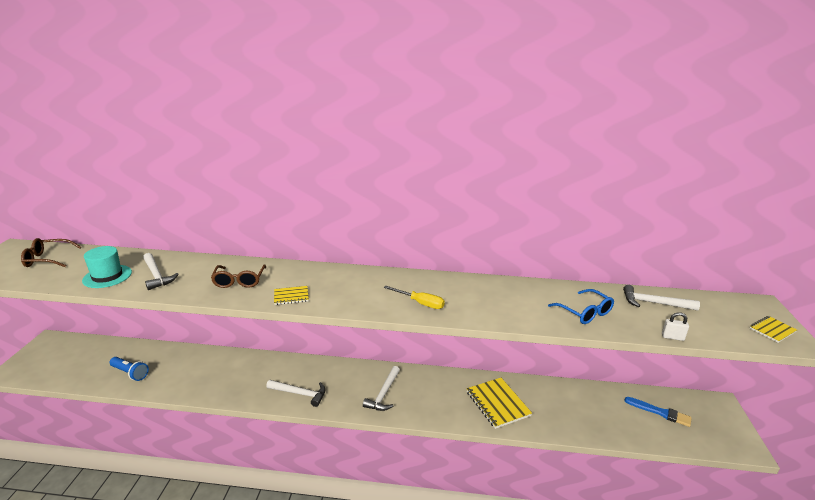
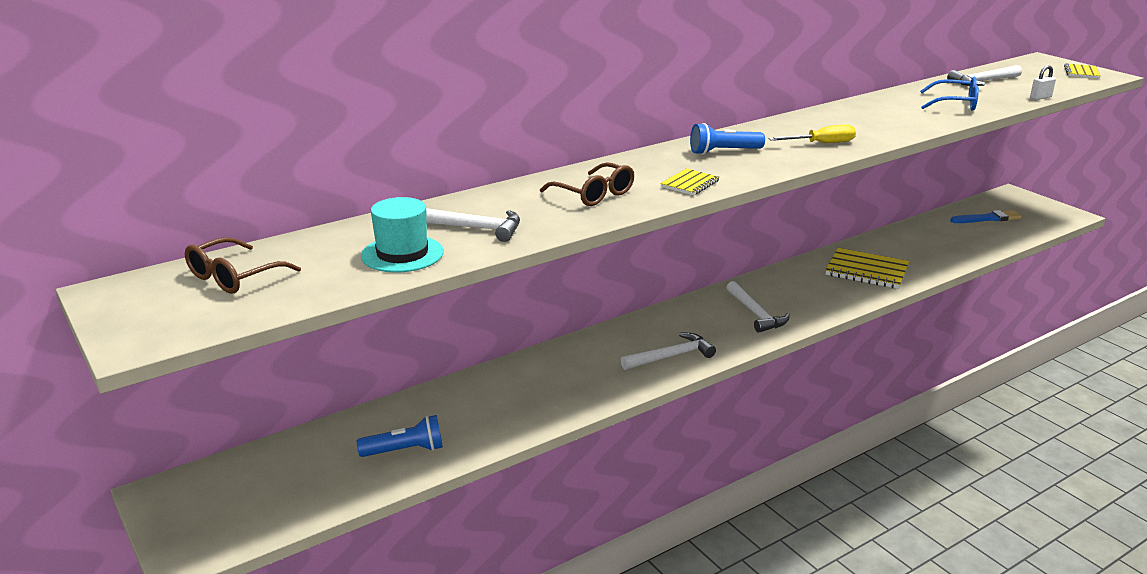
camera: 40 degrees left, 0 degrees up
none -> blue flashlight [690,123,765,155]

